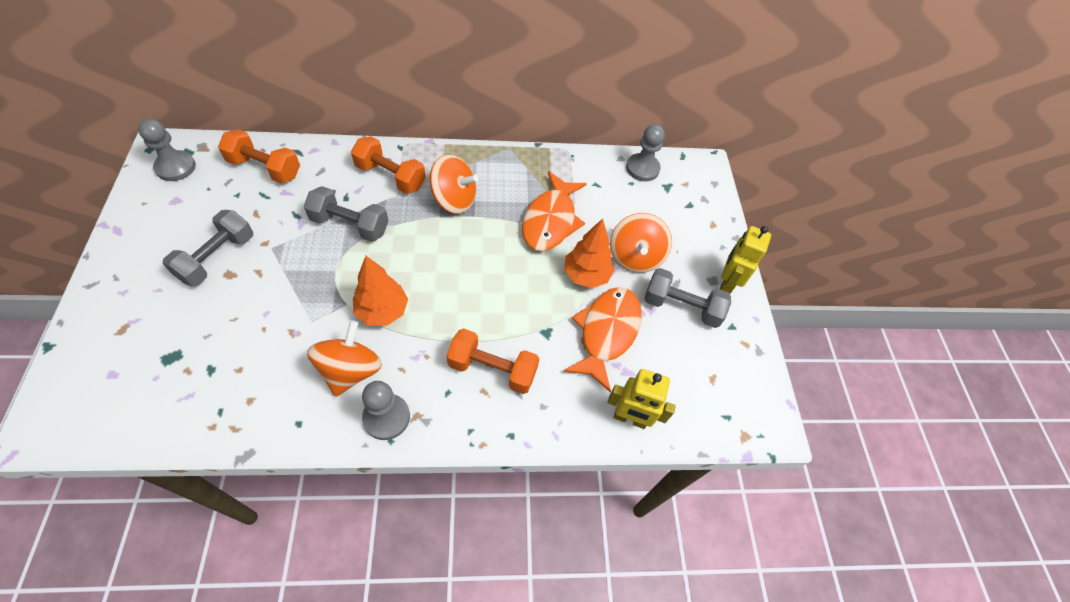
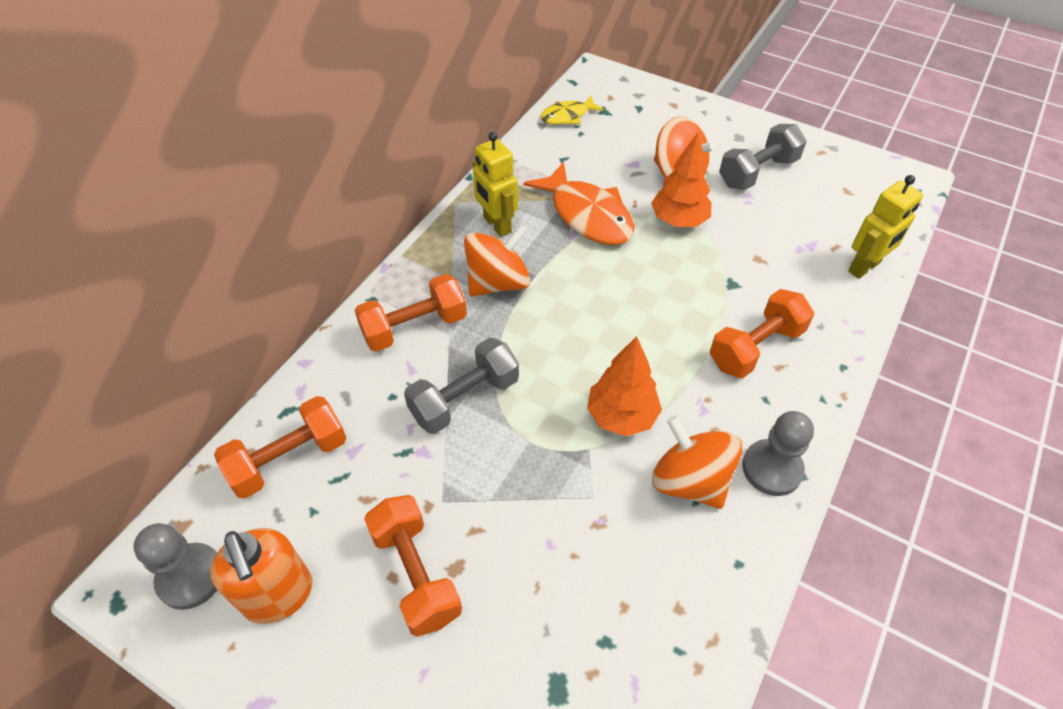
camera: 50 degrees left, 5 degrees down
grey dumbbell [163,210,253,286] -> orange dumbbell [364,495,462,637]
orange fish [564,287,642,392] -> none
grey pawn [626,124,665,181] -> yellow fish [541,95,604,124]
yellow robot [720,226,771,294] -> yellow robot moved to [473,132,518,237]
none -> orange soap dispenser [210,528,312,624]

